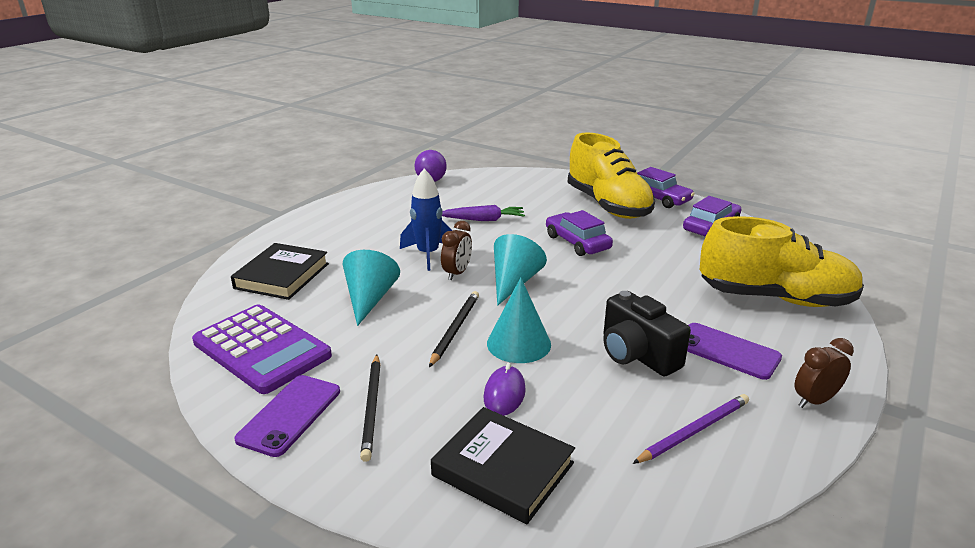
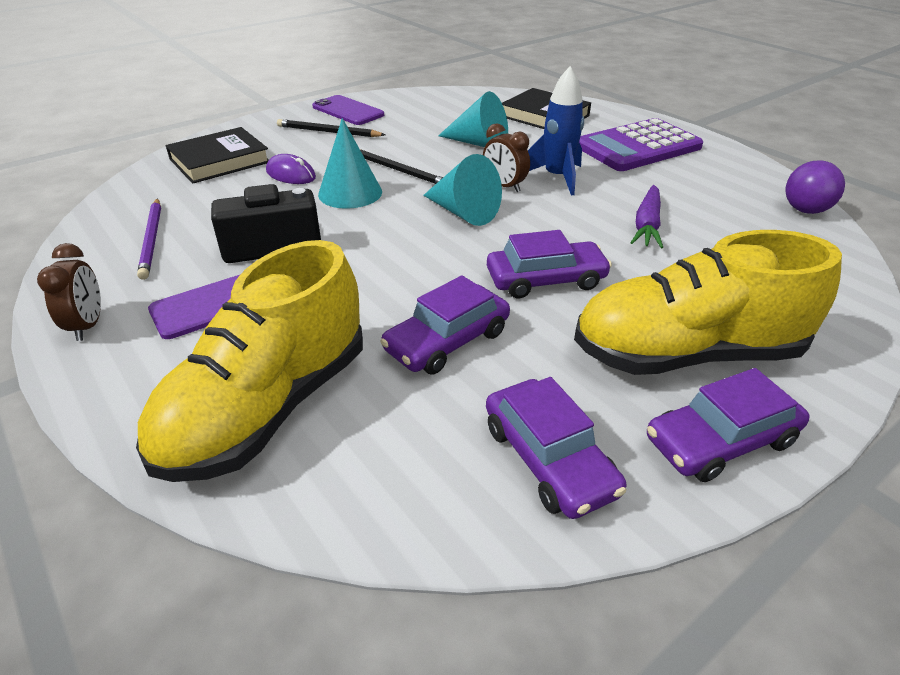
camera: 110 degrees right, 10 degrees up
purple calculator [192,305,332,394] -> purple calculator moved to [579,118,703,171]
none -> purple car [380,275,510,374]

